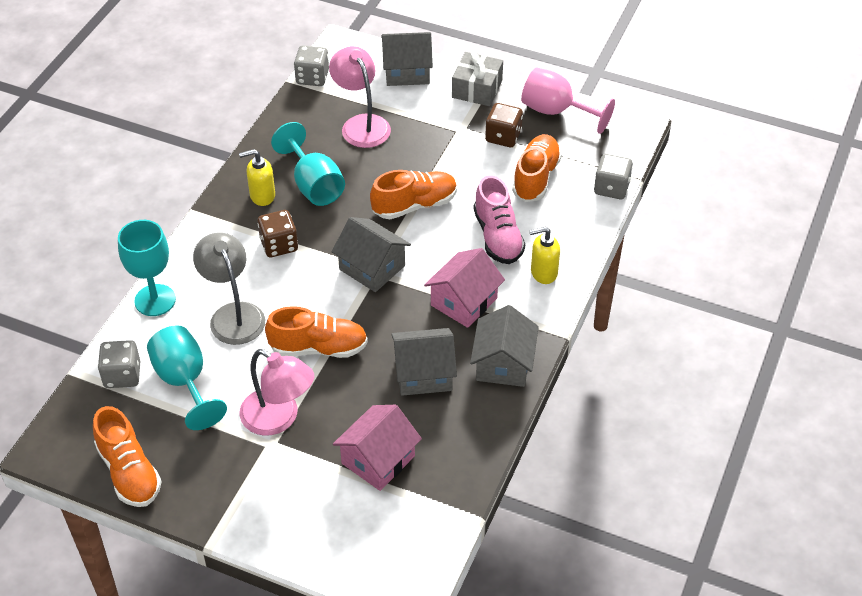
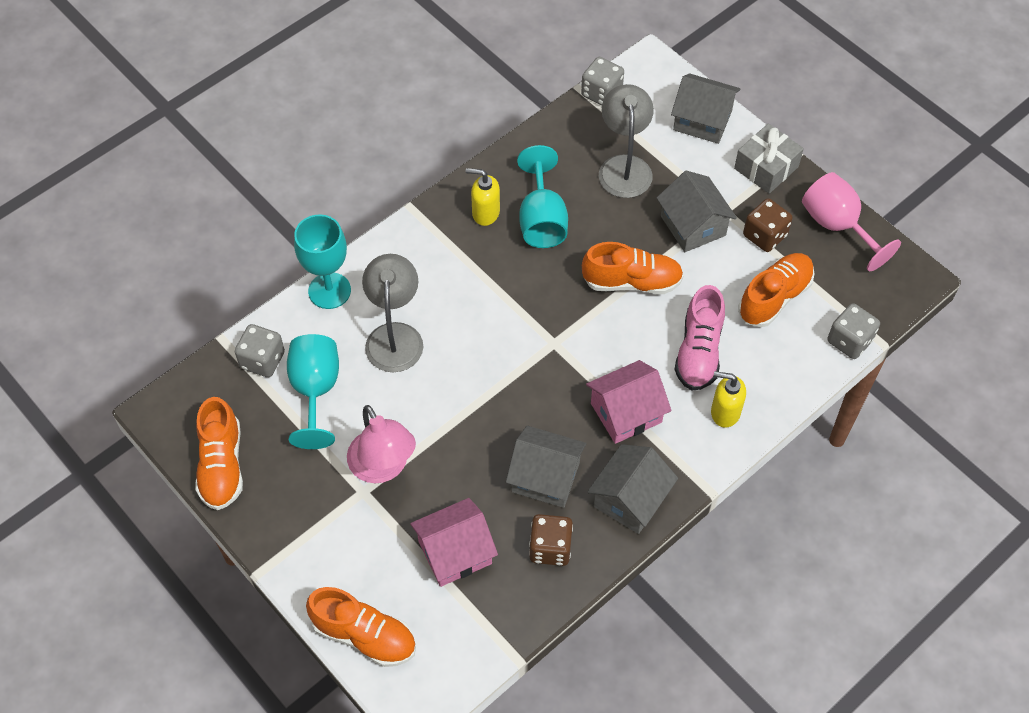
camera: 25 degrees right, 10 degrees up
brown dice [258,210,298,257] -> brown dice moved to [529,514,573,566]
orange shoe [265,306,368,358] -> orange shoe moved to [306,587,416,667]
pink lamp [329,46,391,148] -> grey lamp [599,84,654,198]
grey house [332,217,411,292] -> grey house moved to [657,171,737,252]

